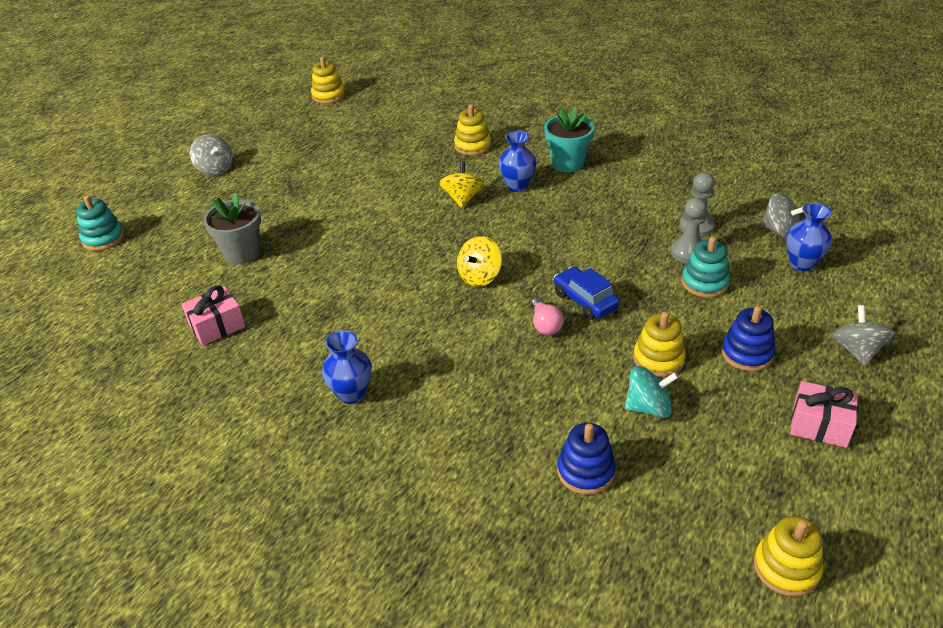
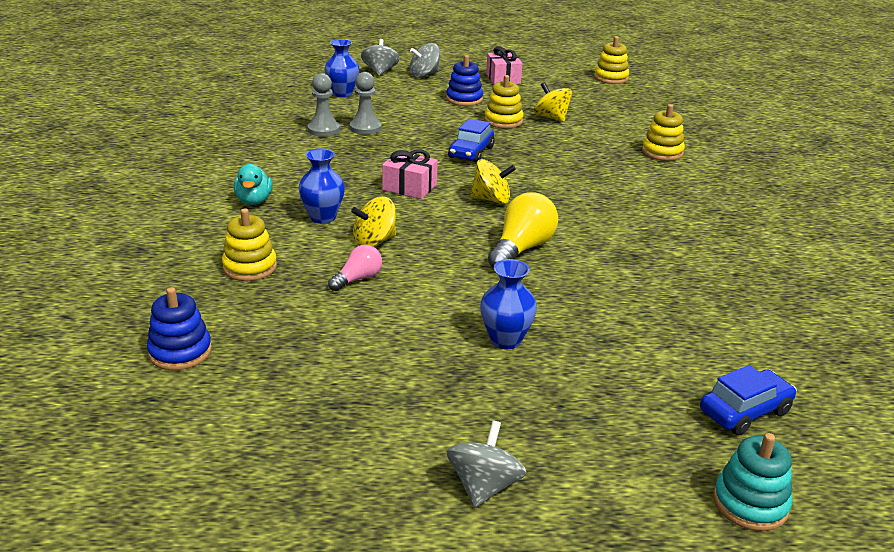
camera: 125 degrees left, 10 degrees down
pink gift [182,286,245,346] -> pink gift moved to [382,149,438,199]
grey flower pot [203,192,261,264] -> none
yellow stacking toy [311,57,345,104] -> yellow stacking toy moved to [642,104,685,161]
blue vase [322,330,372,404] -> blue vase moved to [480,259,537,349]
pink light bulb [531,297,564,335] -> pink light bulb moved to [328,245,382,291]
turquoise flower pot [544,107,594,172] -> turquoise duck [234,164,273,205]
blue stacking toy [557,423,616,495] -> blue stacking toy moved to [147,287,212,370]
turquoise spinning top [625,366,679,418] -> yellow spinning top [534,82,572,122]
turquoise stacking toy [682,236,730,298] -> none
grey spinning top [761,193,803,239] -> grey spinning top moved to [361,39,400,76]
none -> yellow light bulb [488,193,558,268]
none -> blue car [700,365,797,435]

